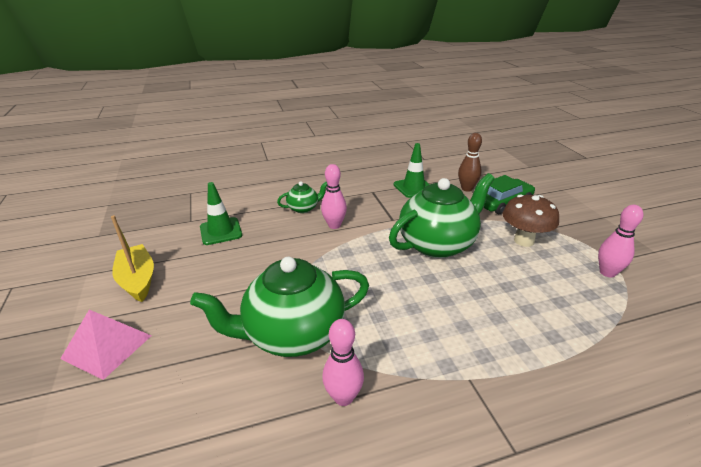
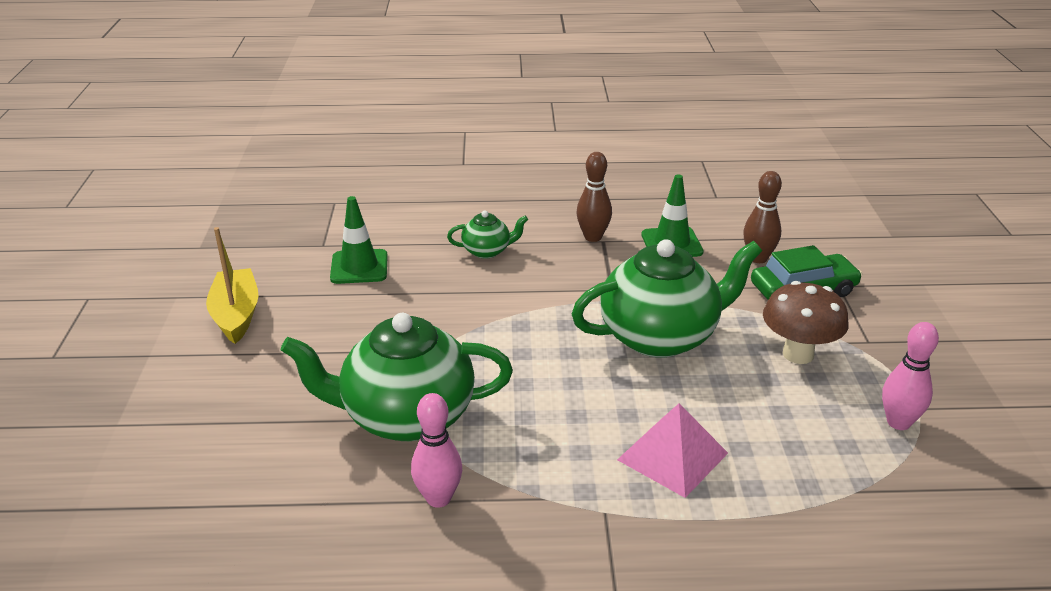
camera: 15 degrees right, 0 degrees up
pink pyramid [60,310,152,380] -> pink pyramid moved to [617,403,728,498]
pink bowling pin [321,164,347,229] -> none
none -> brown bowling pin [576,152,612,242]

